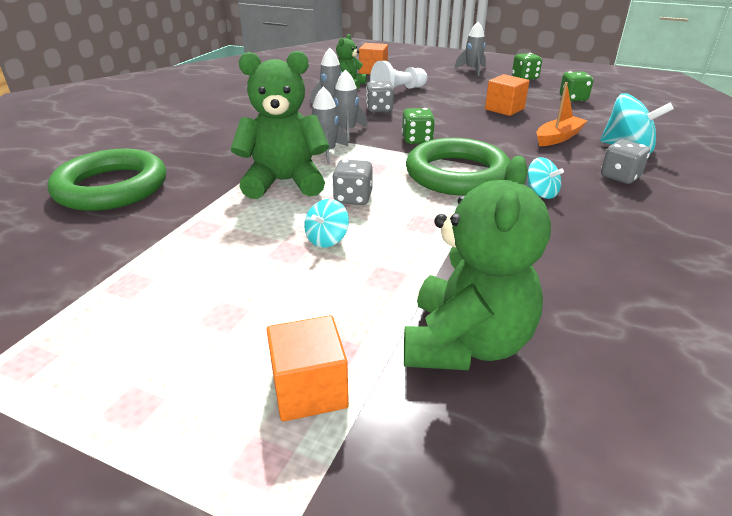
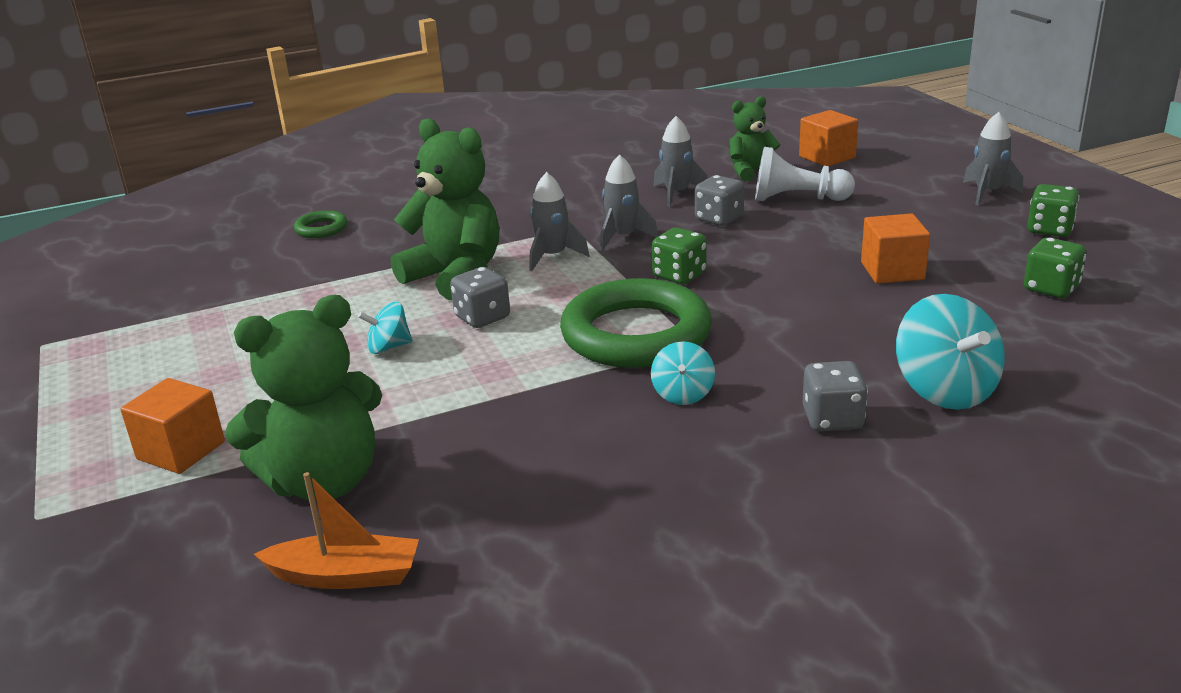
camera: 45 degrees right, 5 degrees down
green ring [48,149,166,211] -> green ring [294,210,347,238], size x0.44
orange boat [537,82,587,146] -> orange boat moved to [254,472,419,589]

